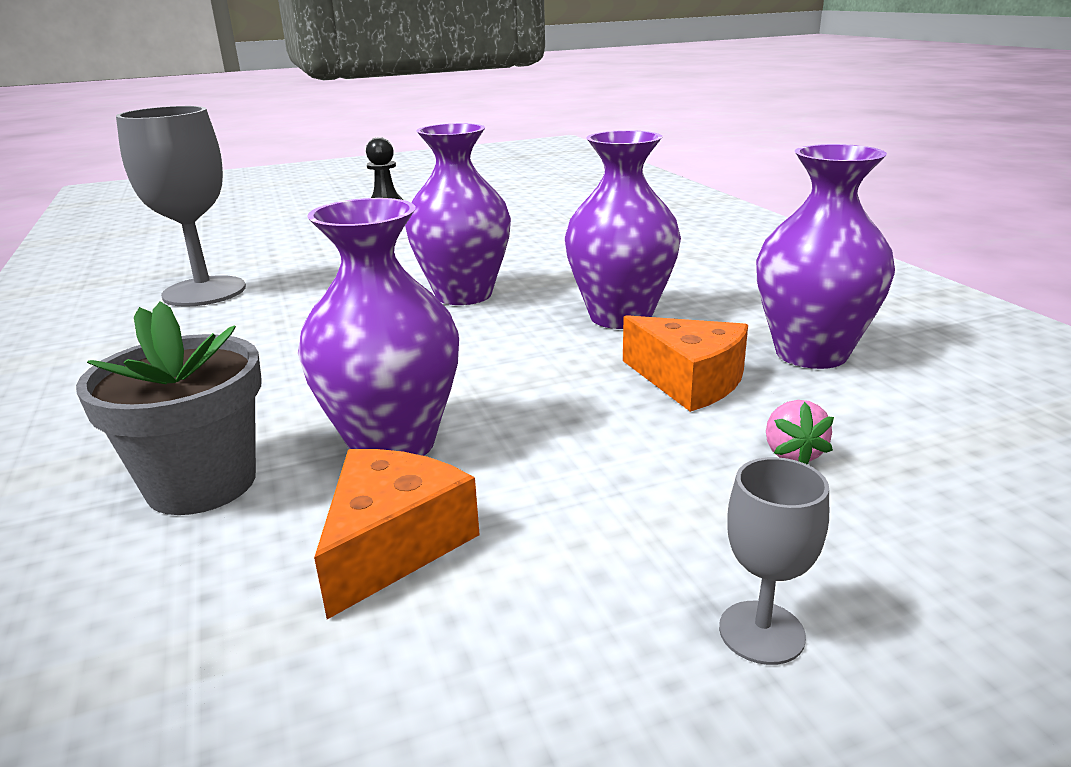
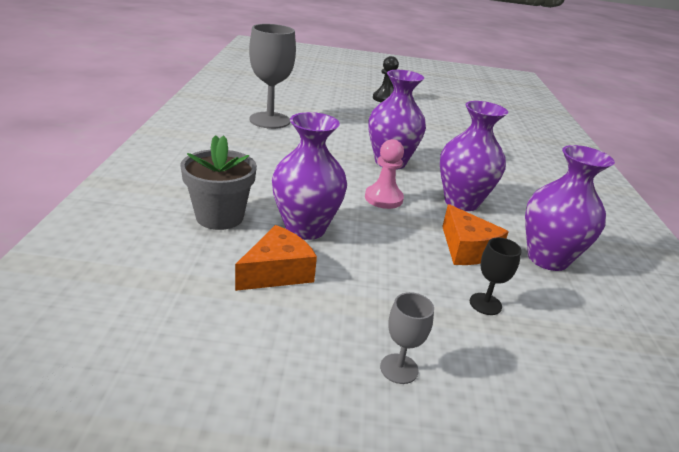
camera: 20 degrees right, 5 degrees up
pink strawberry [766,400,834,464] -> black goblet [470,237,522,315]
none -> pink pawn [365,139,404,209]

